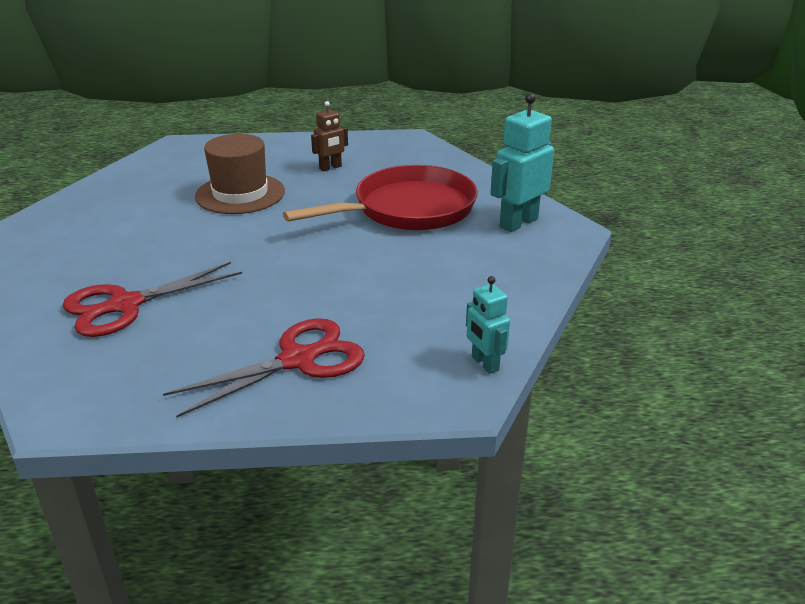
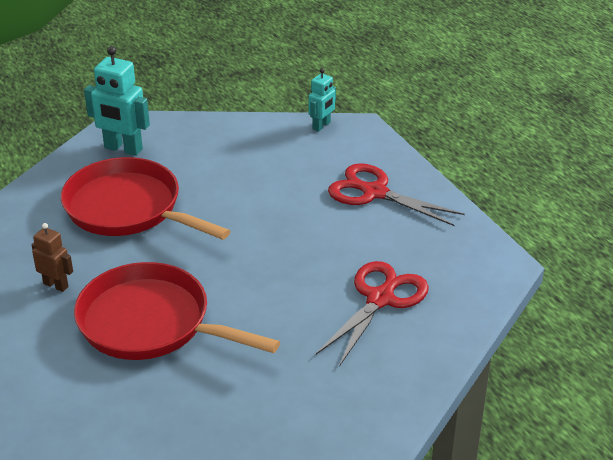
camera: 115 degrees left, 5 degrees up
red scissors [63,262,242,337] -> red scissors turned 90 degrees counterclockwise [316,261,429,367]
brown hat [195,134,285,214] -> red pan [74,262,280,360]

